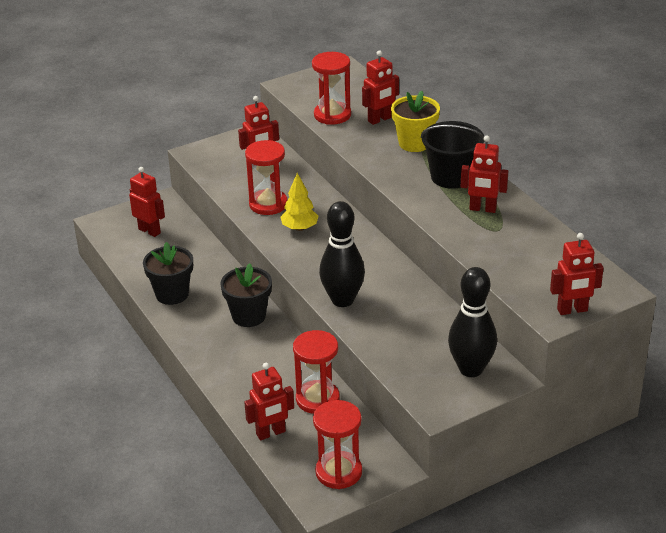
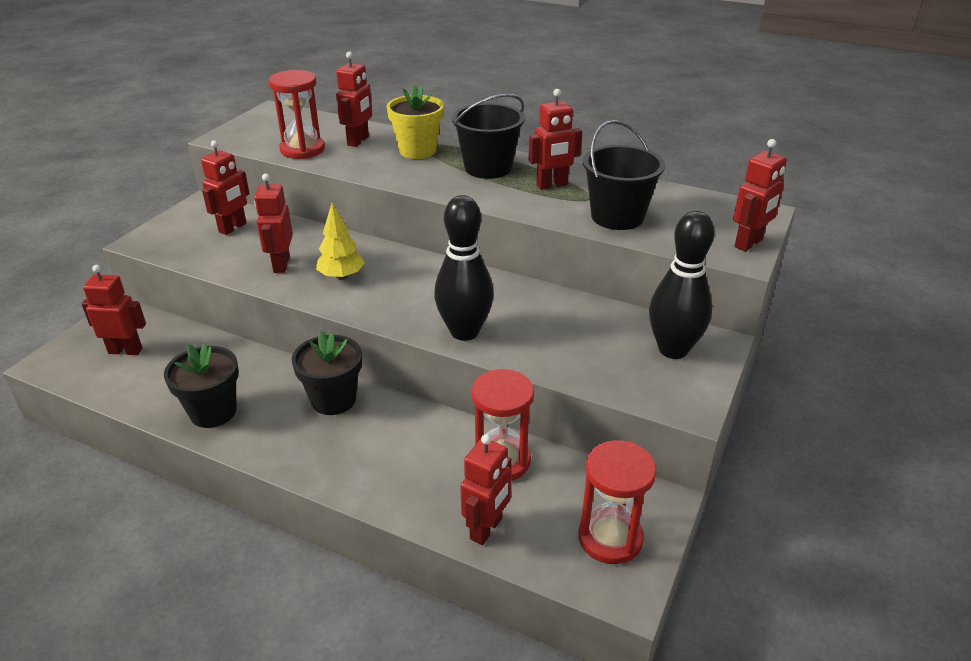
camera: 35 degrees left, 0 degrees up
red hourglass [245,140,287,215] -> red robot [254,173,293,273]
none -> black bucket [583,120,665,230]

